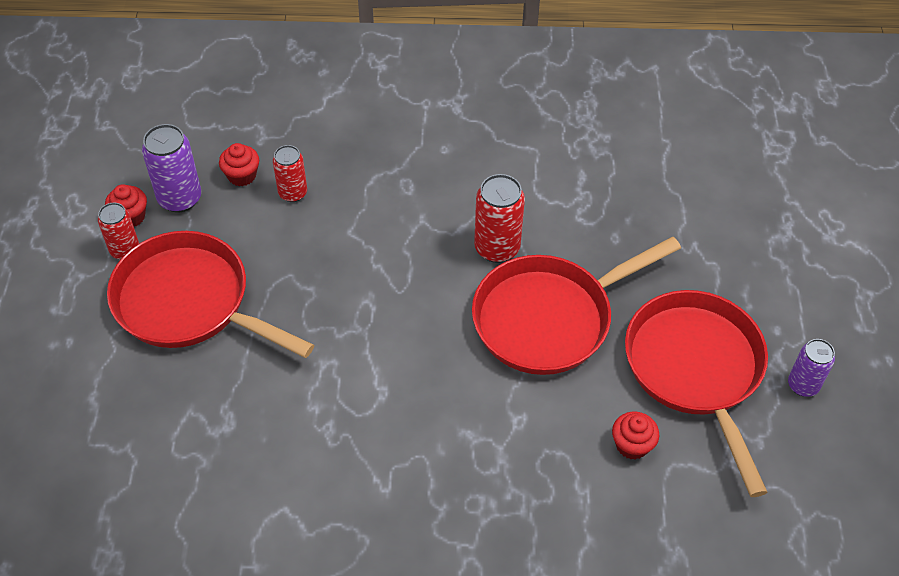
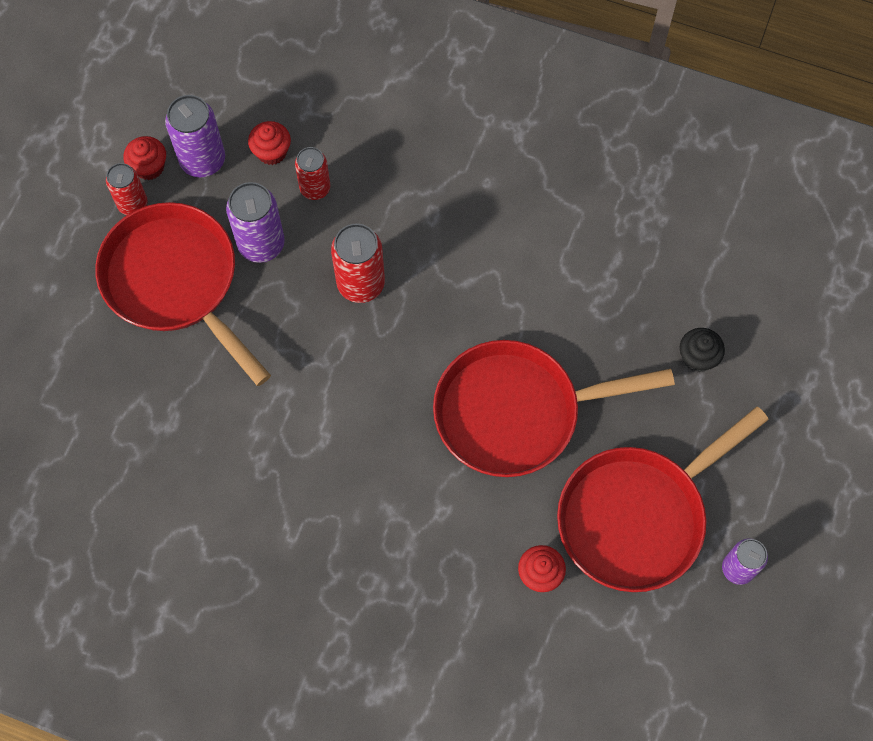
camera: 20 degrees right, 15 degrees up
red can [474,174,525,263] -> red can moved to [331,224,385,303]
red pan [625,290,768,497] -> red pan turned 135 degrees counterclockwise [557,406,769,592]
none -> purple can [226,182,285,263]
none -> black cupcake [680,328,725,372]

